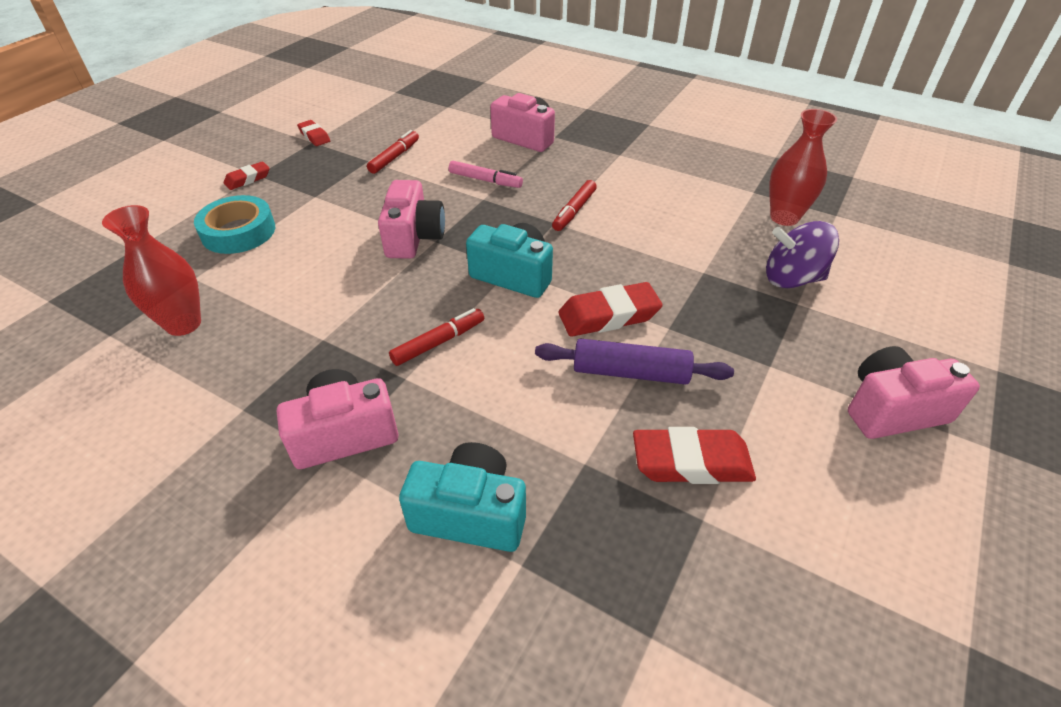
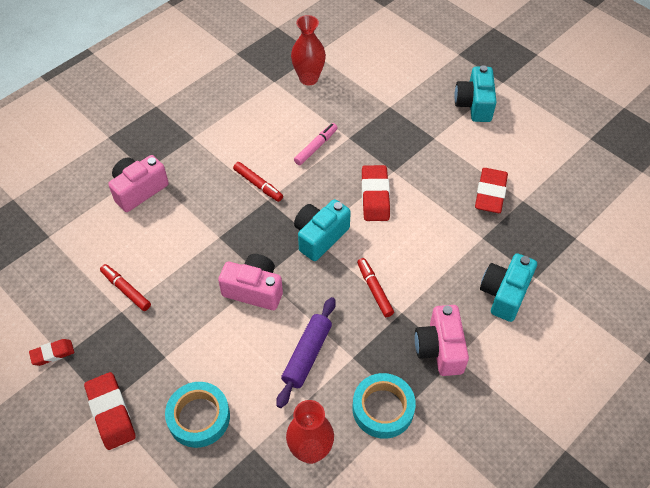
camera: 75 degrees left, 10 degrees up
red eraser [224,162,270,190] -> red eraser [84,372,136,450], size x1.71
pink marker [449,161,523,188] -> pink marker moved to [294,123,338,165]
purple rolling pin [535,339,734,385] -> purple rolling pin moved to [276,297,336,408]
purple spinning top [766,221,839,288] -> none
pink camera [848,346,980,439] -> turquoise camera [454,65,497,122]
none -> turquoise tape [353,373,416,439]

